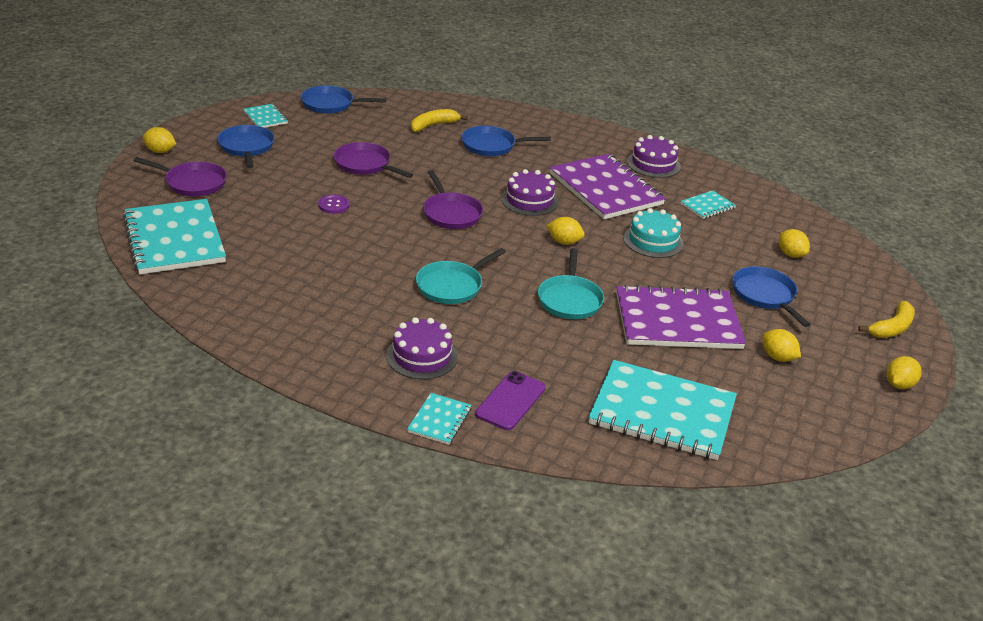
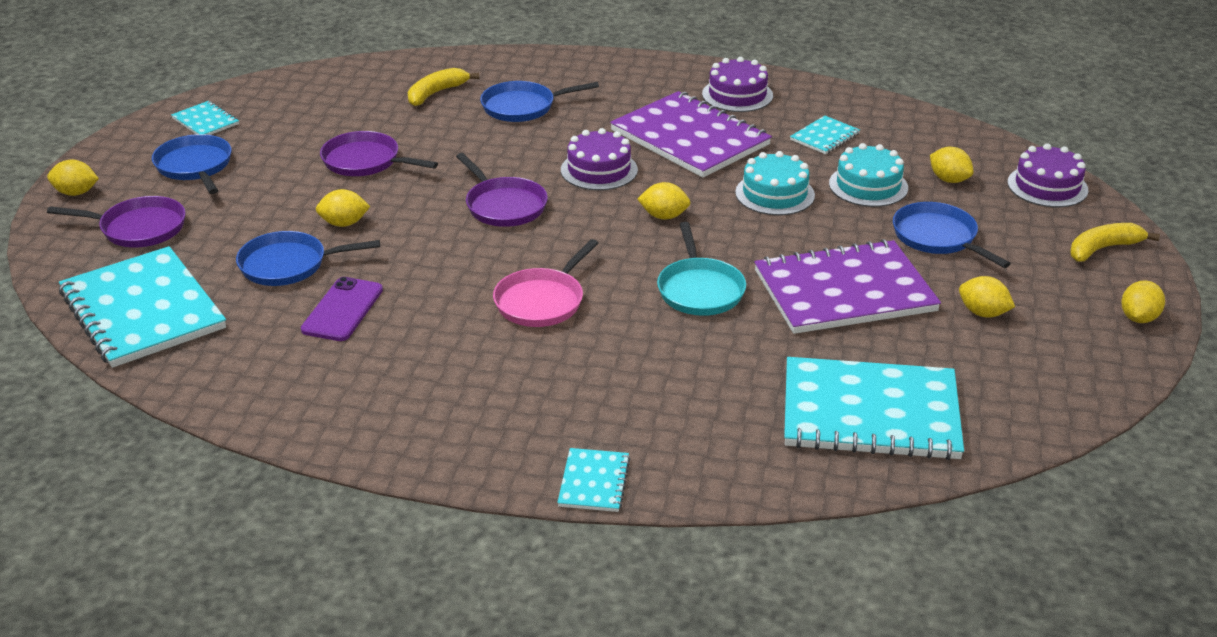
camera: 10 degrees left, 0 degrees up
blue pan [301,85,386,114] -> blue pan moved to [236,231,380,286]
purple button [318,195,349,214] -> yellow lemon [316,189,370,227]
purple cake [386,317,458,380] -> purple cake moved to [1008,144,1088,207]
turquoise pan [416,248,506,304] -> pink pan [493,239,598,327]
purple phone [475,371,546,430] -> purple phone moved to [301,277,383,341]
yellow banana [858,301,915,338] -> yellow banana turned 150 degrees counterclockwise [1070,223,1160,262]
none -> turquoise cake [829,143,908,207]

